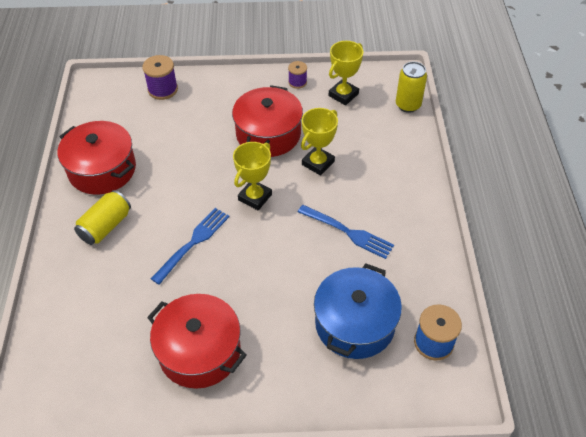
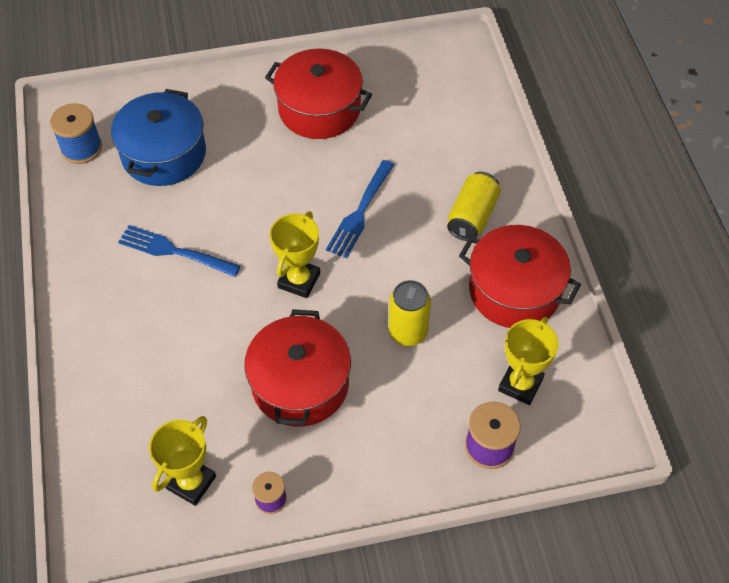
camera: 170 degrees right, 5 degrees up
yellow trophy [301,108,338,176] -> yellow trophy moved to [498,317,559,405]
yellow can [396,62,427,113] -> yellow can moved to [389,280,431,346]

